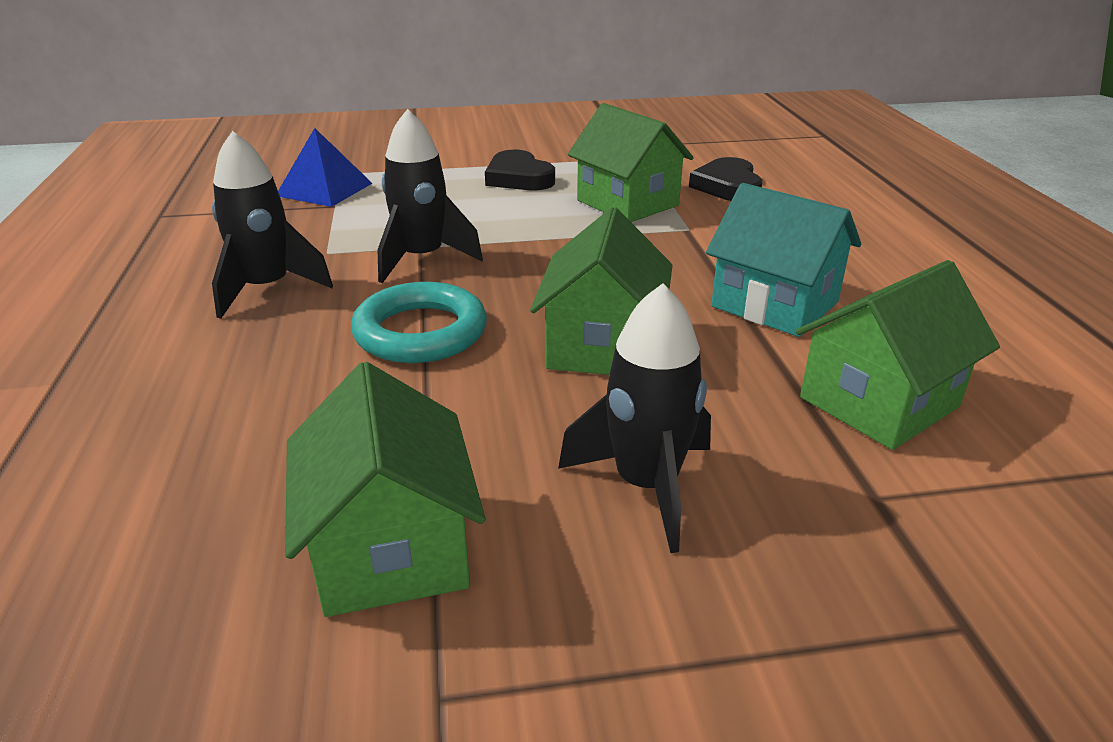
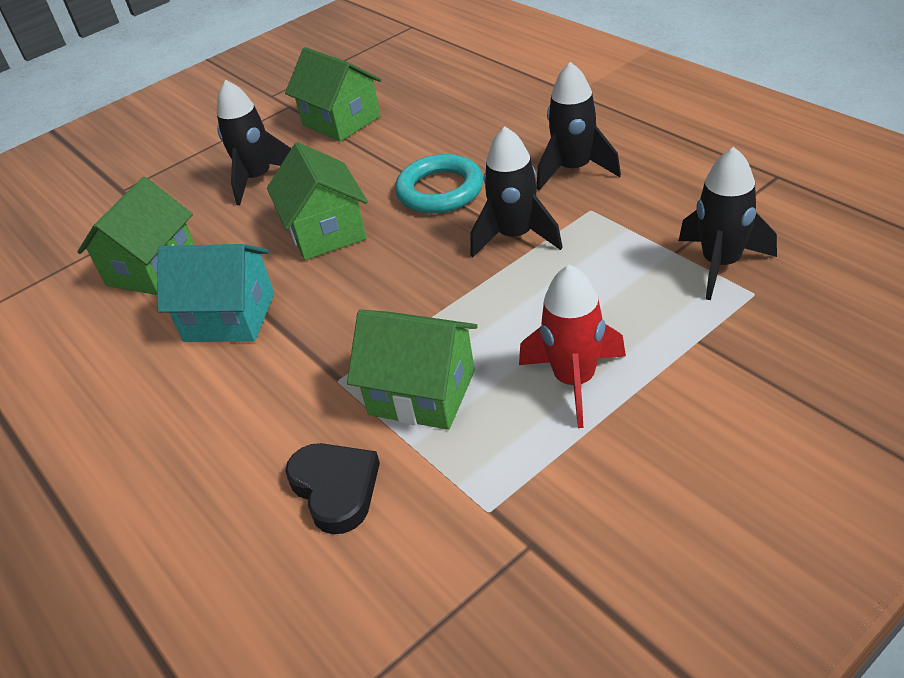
camera: 155 degrees right, 10 degrees up
blue pyramid [278,128,373,207] -> black rocket [679,147,777,300]
black heart [485,150,555,190] -> red rocket [519,264,626,428]

